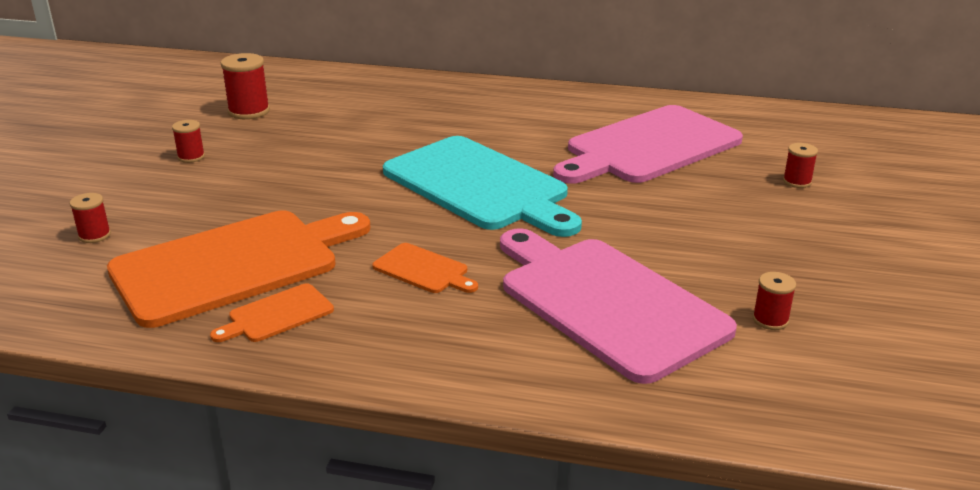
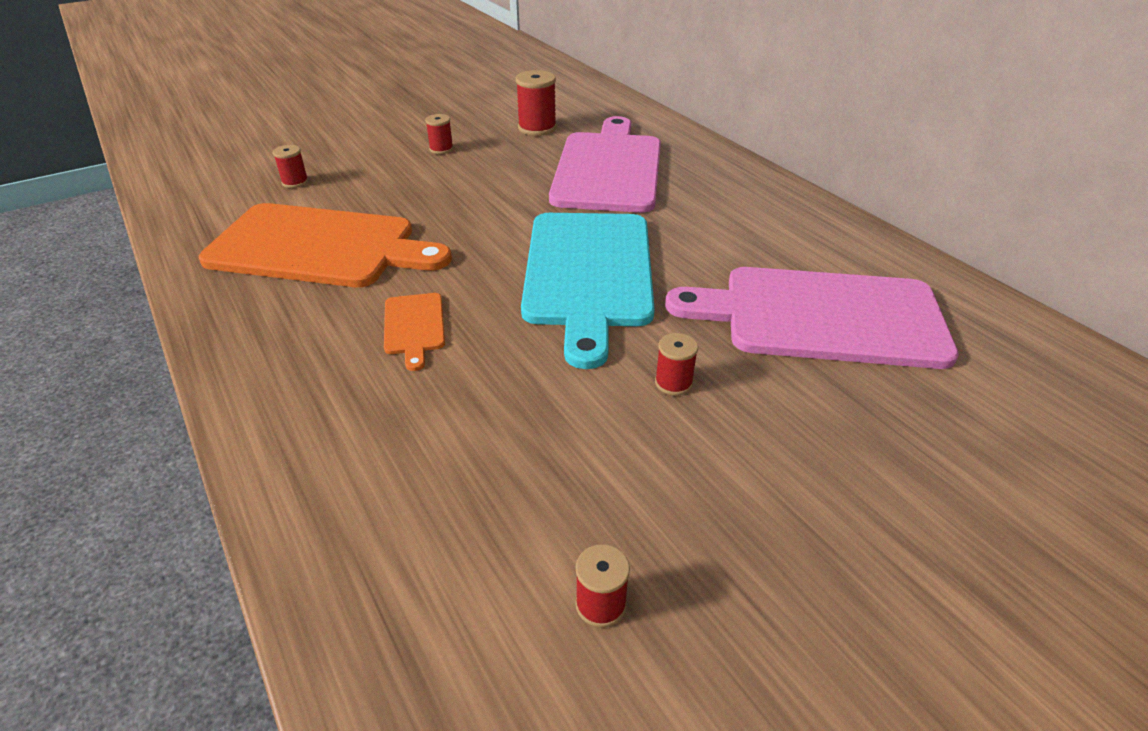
camera: 45 degrees right, 10 degrees up
orange cutting board [210,283,334,342] -> none
pink cutting board [500,228,737,384] -> pink cutting board moved to [549,116,661,213]
red spool [783,143,818,188] -> red spool moved to [655,333,698,396]

